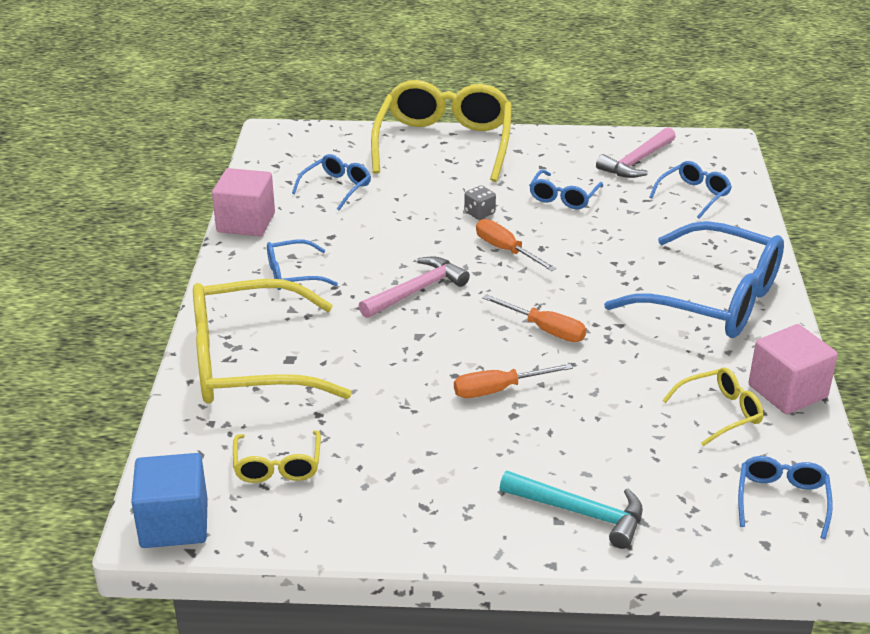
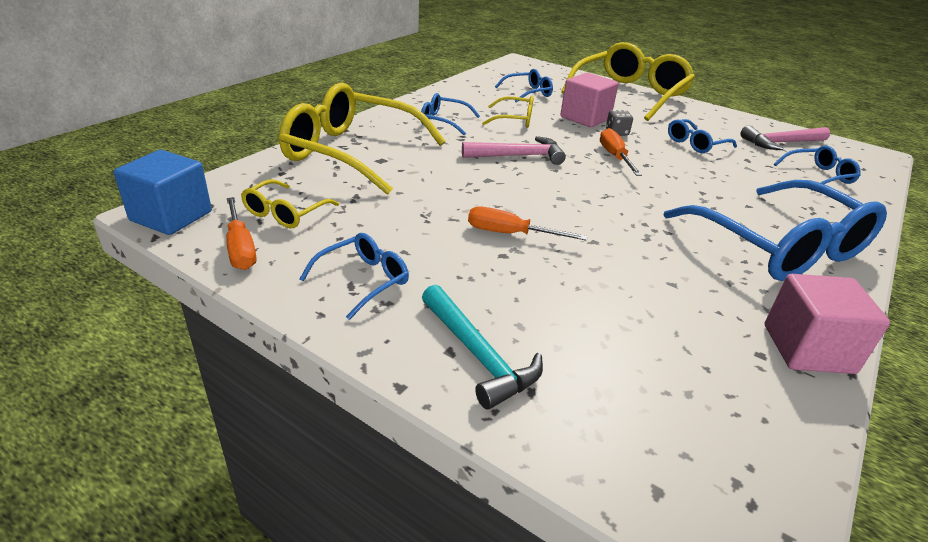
camera: 30 degrees right, 0 degrees up
pink cube [212,168,275,236] -> pink cube moved to [560,73,619,127]
orange screwdriver [482,294,586,342] -> orange screwdriver moved to [226,197,256,270]
yellow glasses [662,367,763,446] -> yellow glasses moved to [482,96,534,128]
blue glasses [738,456,833,539] -> blue glasses moved to [300,233,409,320]

